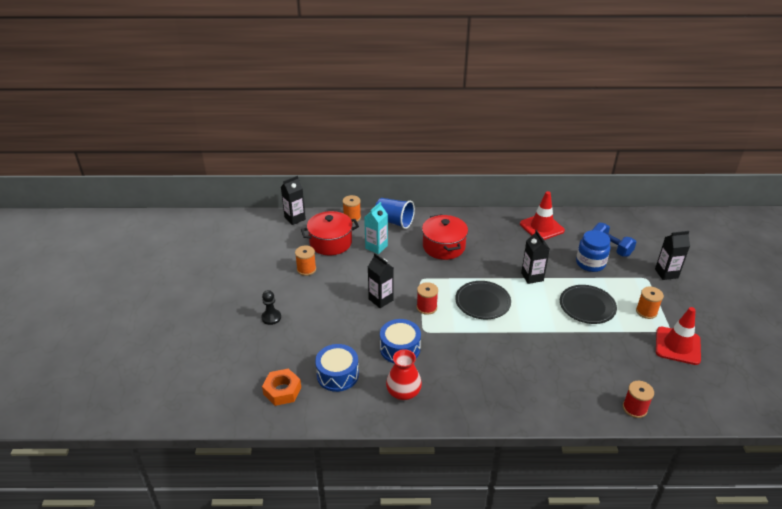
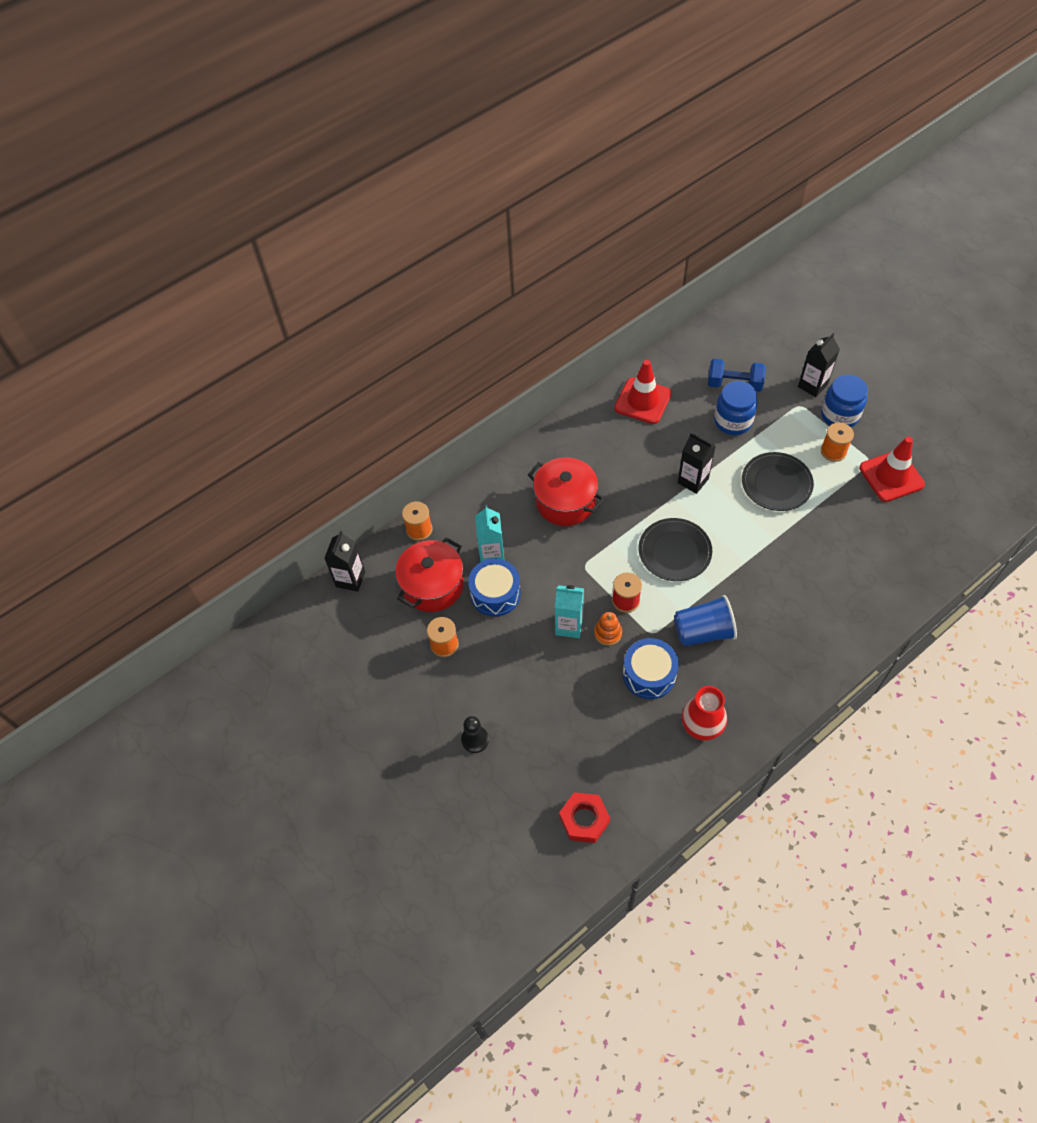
camera: 35 degrees left, 20 degrees up
orange nut [262,369,301,406] -> red nut [559,792,610,843]
blue drum [315,344,359,392] -> blue drum moved to [468,559,521,616]
black carton [368,253,394,308] -> turquoise carton [555,585,584,638]
blue cup [375,198,415,229] -> blue cup moved to [674,595,737,646]
red spool [623,381,654,418] -> none
none -> orange stacking toy [594,612,622,646]
none -> blue jar [821,375,868,427]

